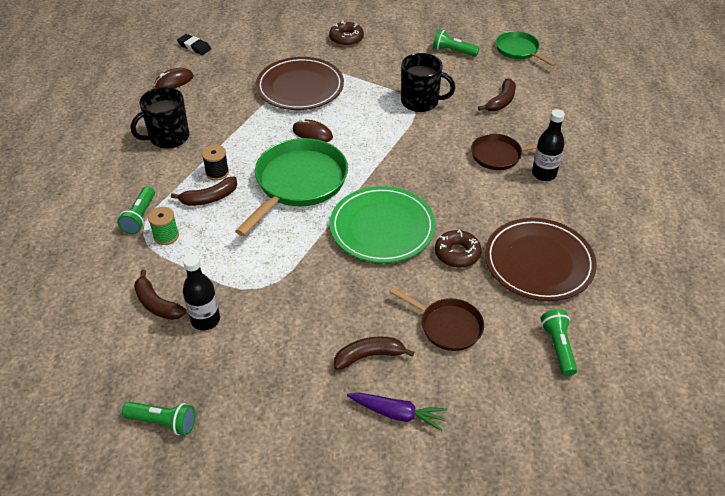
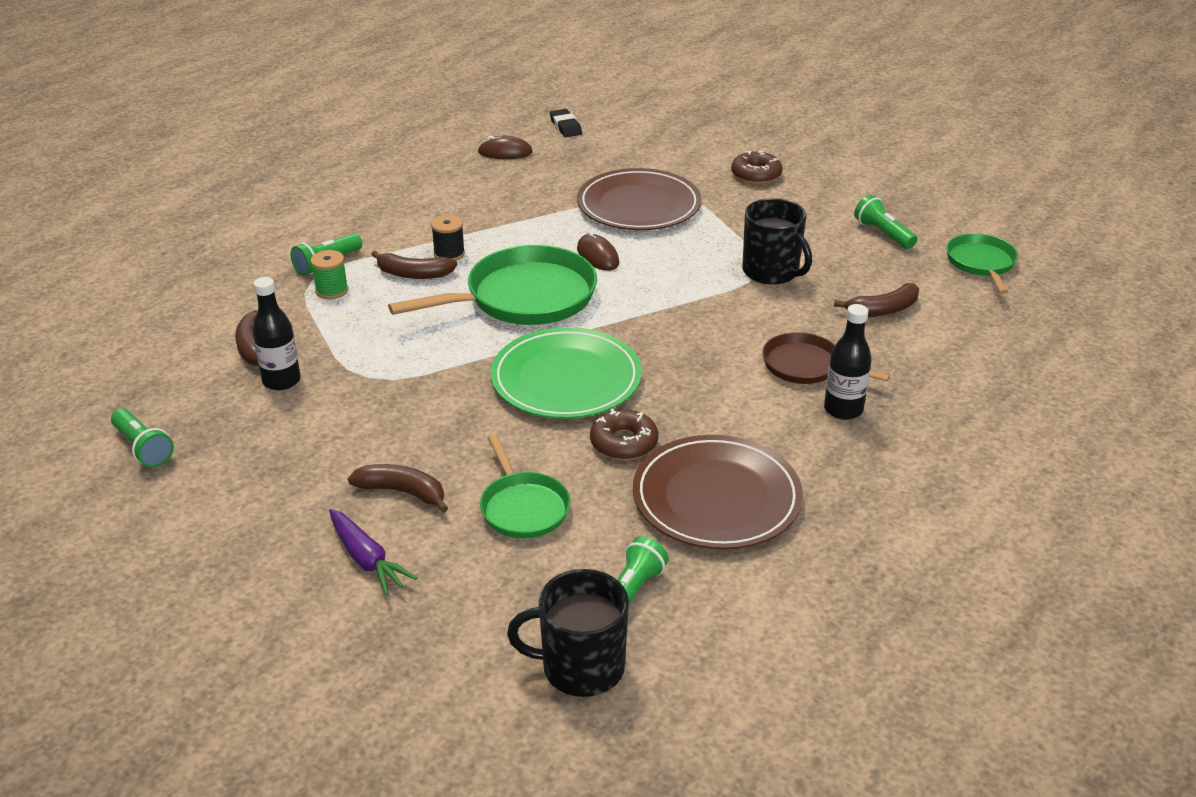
camera: 35 degrees right, 10 degrees down
black mug [131,87,189,149] -> black mug moved to [507,569,629,697]
brown pan [390,288,484,351] -> green pan [480,434,571,539]

